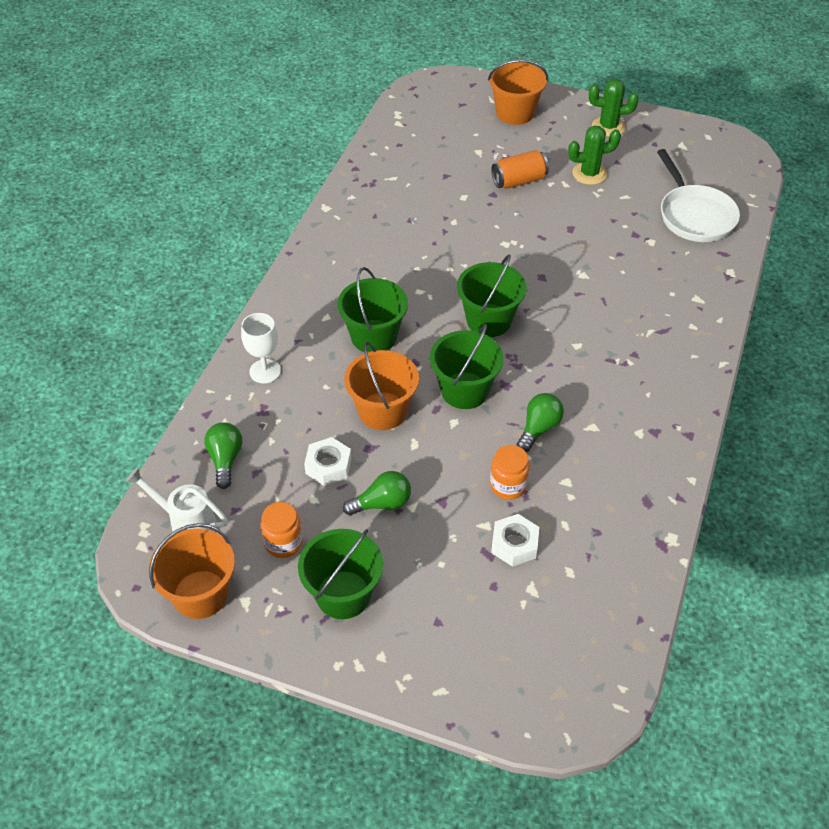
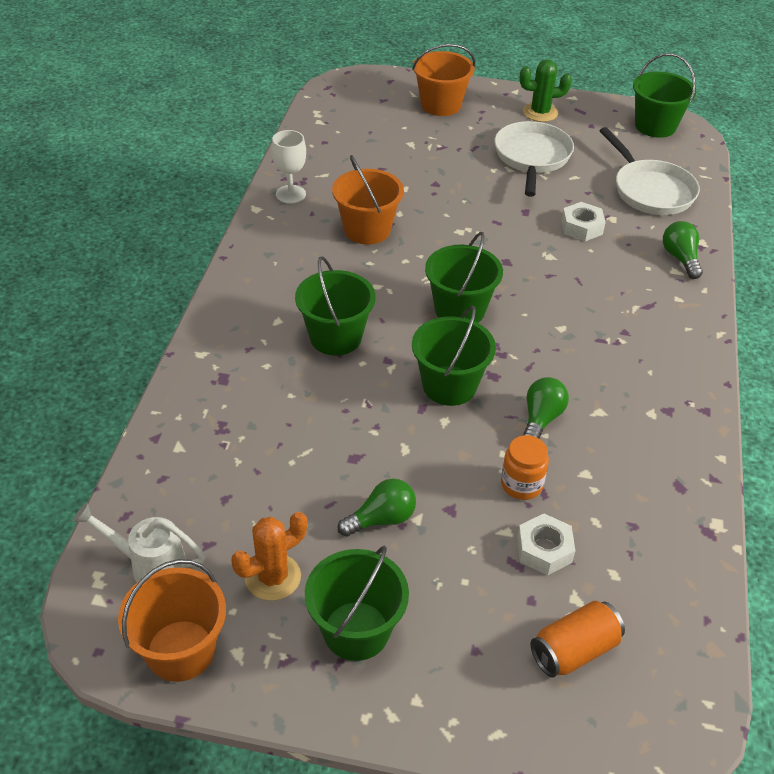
camera: 10 degrees left, 5 degrees down
green light bulb [204,422,242,489] -> green light bulb moved to [663,221,703,279]
white goblet [241,313,281,384] -> white goblet moved to [271,130,306,204]
orange jar [261,502,303,558] -> orange cactus [231,512,307,601]
white nut [304,437,351,486] -> white nut moved to [561,202,606,241]
orange bucket [344,342,419,430] -> orange bucket moved to [332,155,404,244]
orange can [491,150,549,189] -> orange can moved to [531,601,625,678]
green cactus [568,125,621,185] -> white pan [494,121,574,197]
none -> green bucket [633,53,697,138]

